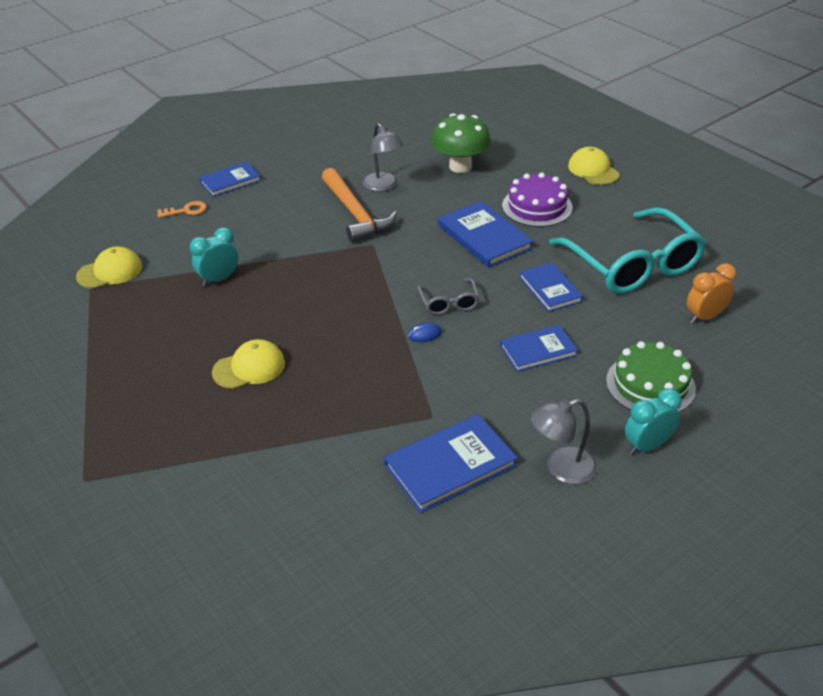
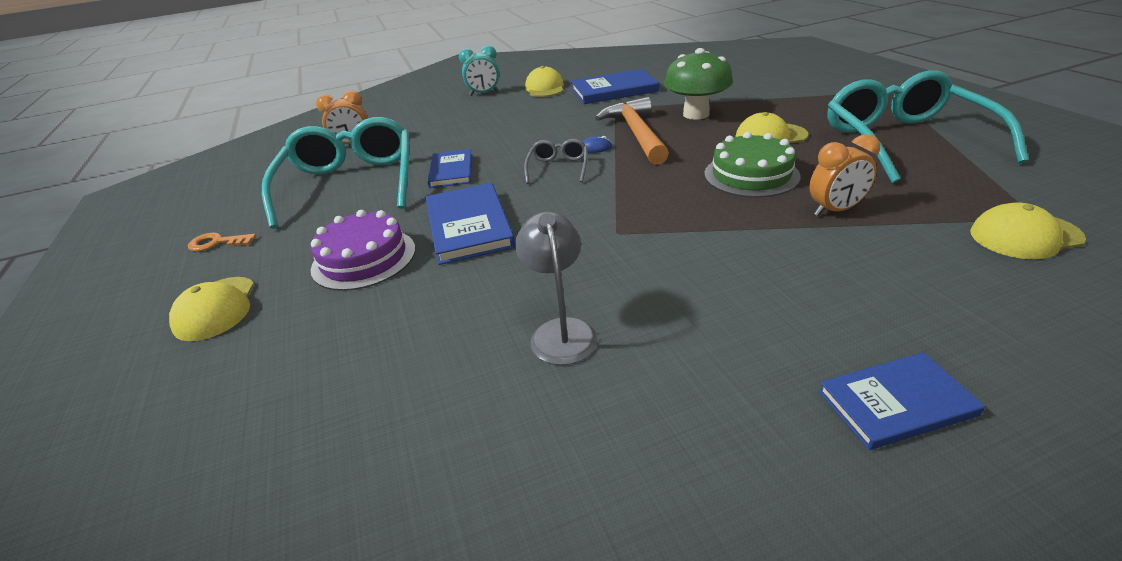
camera: 160 degrees left, 5 degrees down
orange key [157,201,207,218] -> orange key moved to [188,233,256,252]
turquoise clock [190,227,239,286] -> orange clock [809,134,880,216]
orange hammer [322,168,397,243] -> orange hammer moved to [595,97,669,165]
green mushroom [431,113,491,173] -> green mushroom moved to [664,48,733,120]
blue book [500,325,578,372] -> none
grey lamp [531,399,597,484] -> yellow cap [525,66,564,97]
green cake [606,341,696,412] -> green cake moved to [704,132,801,198]
none -> turquoise glasses [827,70,1029,183]

